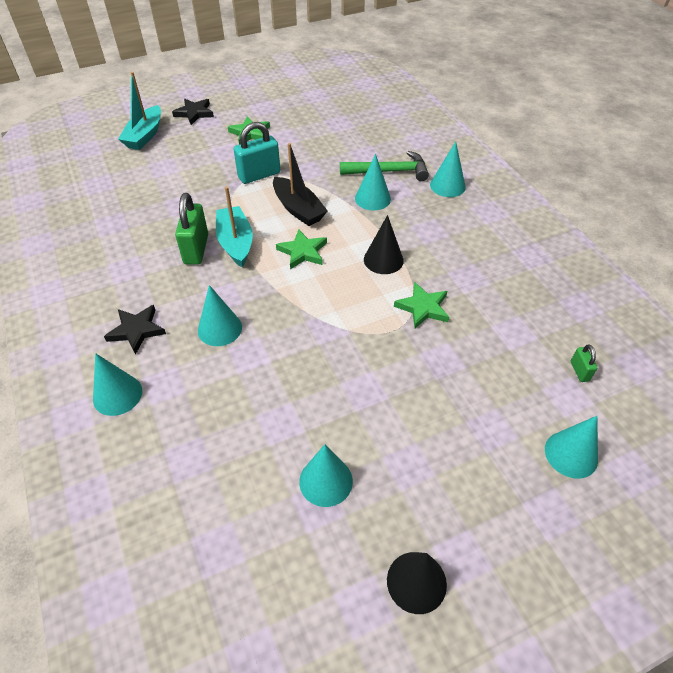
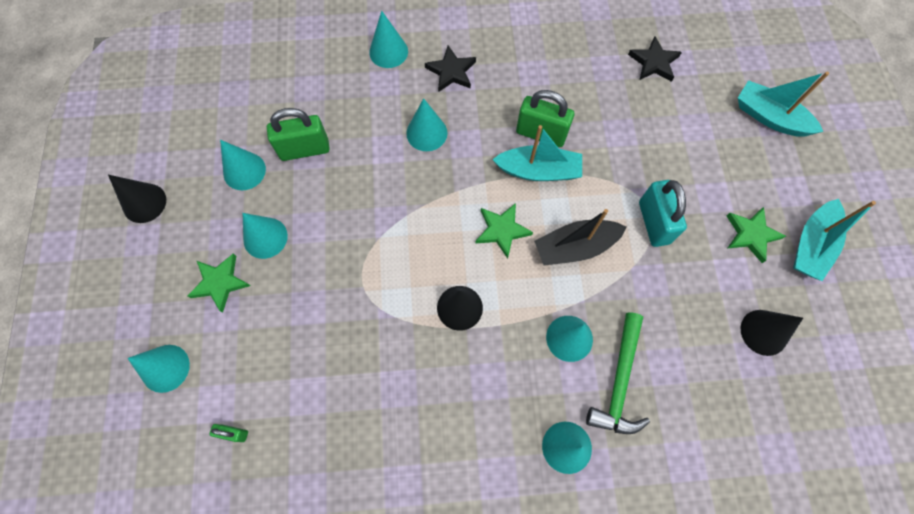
camera: 110 degrees right, 20 degrees up
black star [172,99,214,125] -> black star moved to [628,36,682,82]
green star [394,282,449,328] -> green star moved to [188,253,250,313]
none -> turquoise cone [243,213,288,259]
none -> green padlock [267,108,330,161]
none -> black cone [741,310,803,356]
none -> turquoise boat [793,199,876,281]

